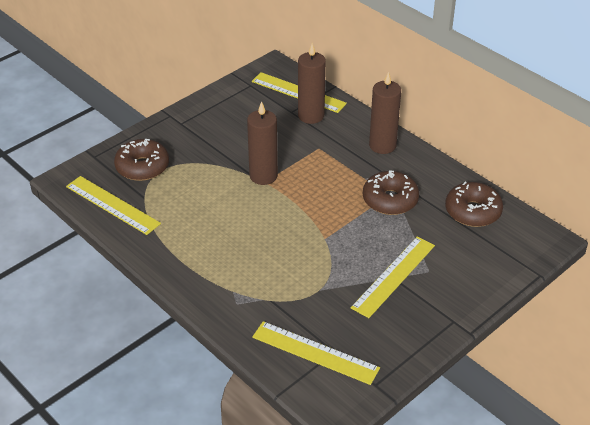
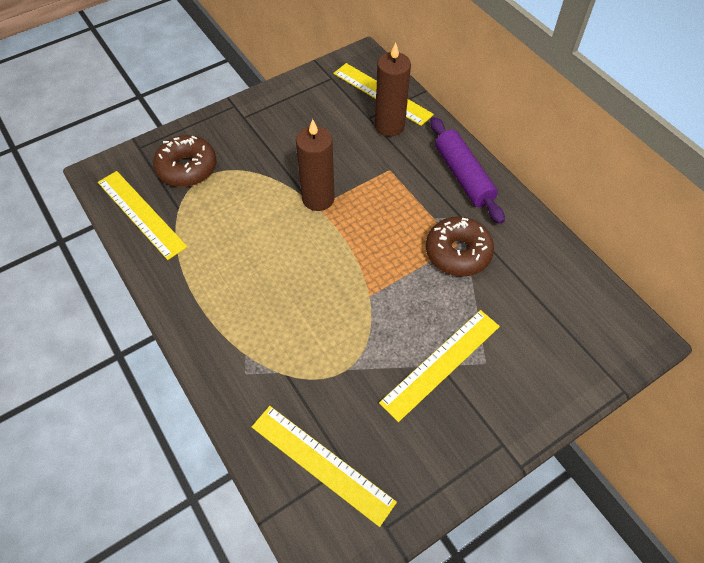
camera: 10 degrees right, 15 degrees up
brown candle [369,72,401,154] -> purple rolling pin [430,117,505,224]
brown donut [445,182,503,227] -> none

